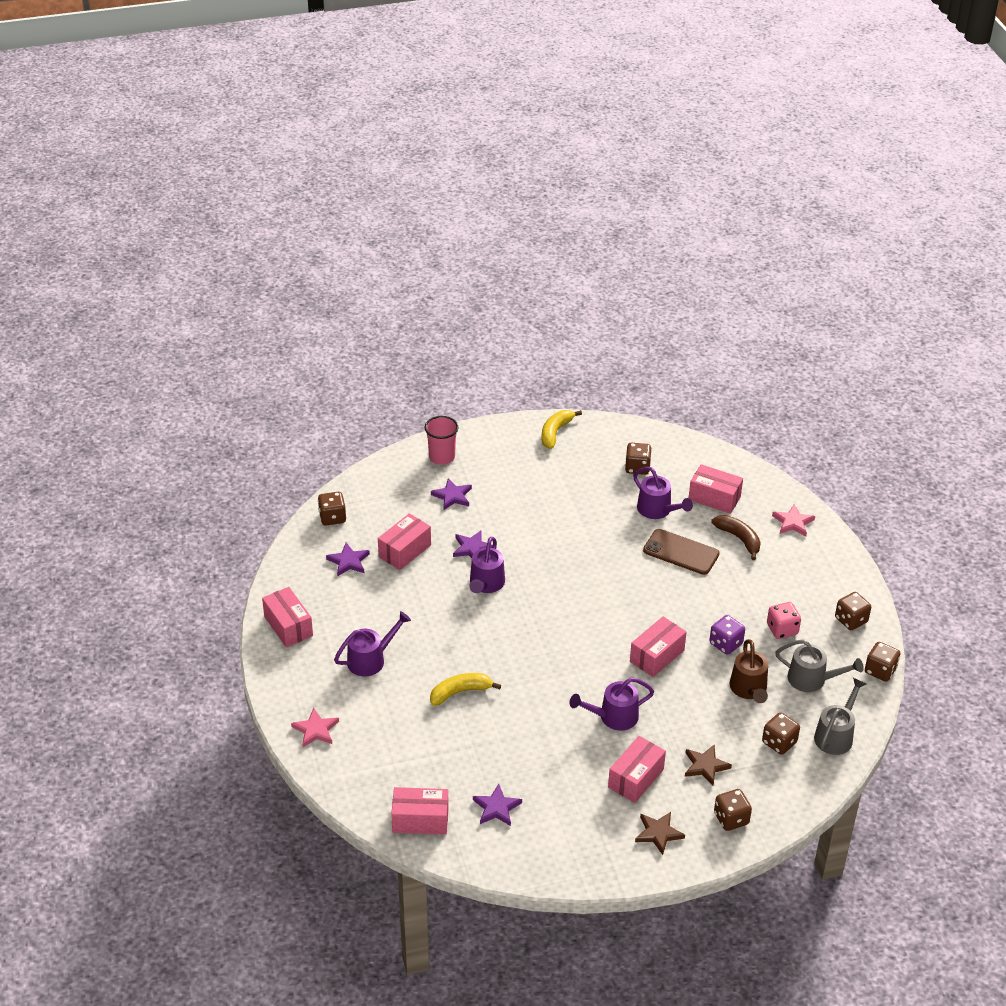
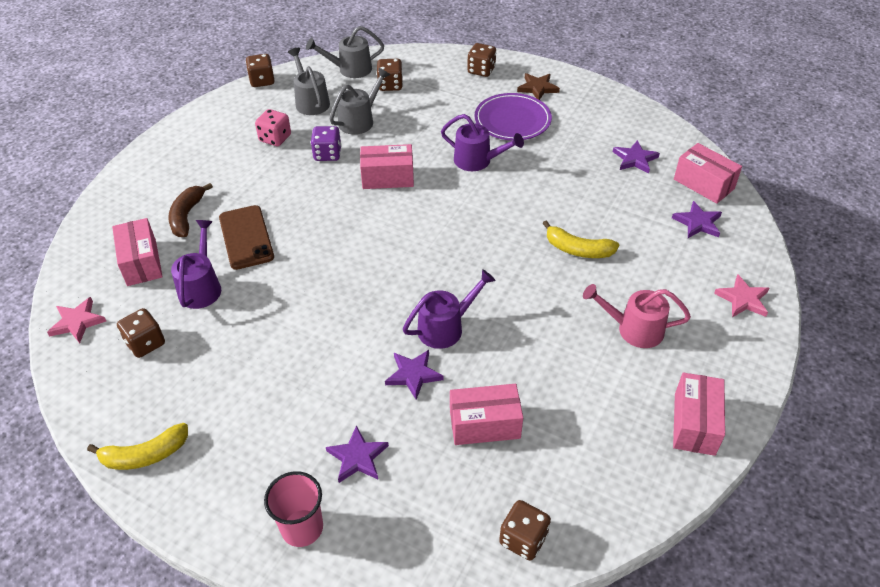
camera: 135 degrees left, 5 degrees up
purple star [326,543,370,577] -> purple star moved to [672,201,722,238]
purple watering can [334,611,411,676] -> pink watering can [583,284,691,348]
pink box [608,736,666,803] -> purple plate [474,93,552,141]
brown star [685,744,732,786] -> none
brown watering can [730,639,768,703] -> grey watering can [330,68,390,135]
pink star [772,504,815,536] -> pink star moved to [47,297,106,343]
brown dice [835,592,871,630] -> none

